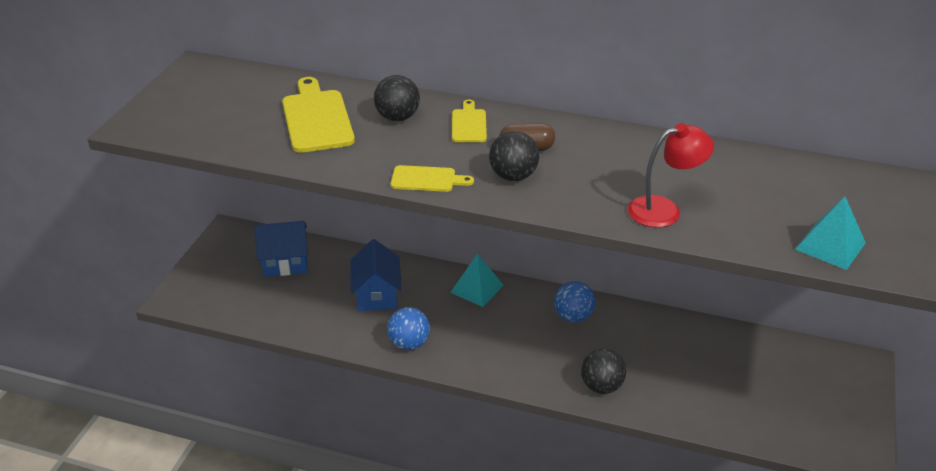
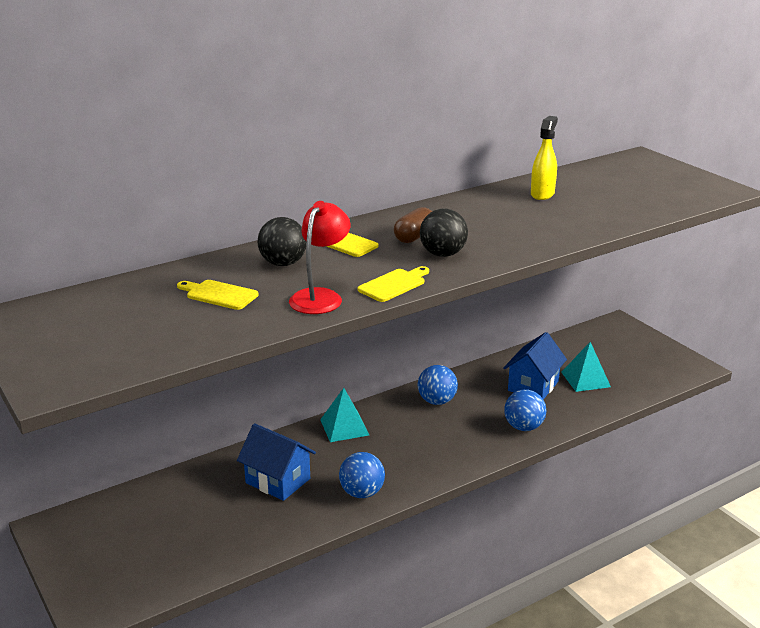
camera: 50 degrees left, 10 degrees down
blue house [254,221,308,277] -> blue house moved to [503,332,567,400]
yellow cutting board [282,77,355,153] -> yellow cutting board [177,280,259,310], size x0.56
black ball [581,349,626,394] -> blue ball [504,389,546,431]
red lamp [628,123,714,228] -> red lamp moved to [289,201,351,314]
turquoise pyramid [795,197,866,270] -> turquoise pyramid moved to [561,342,611,392]
none -> yellow spray bottle [531,116,558,200]

